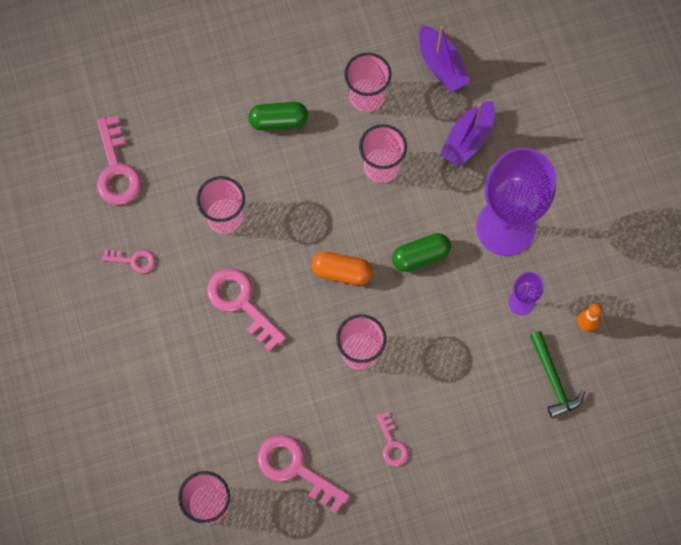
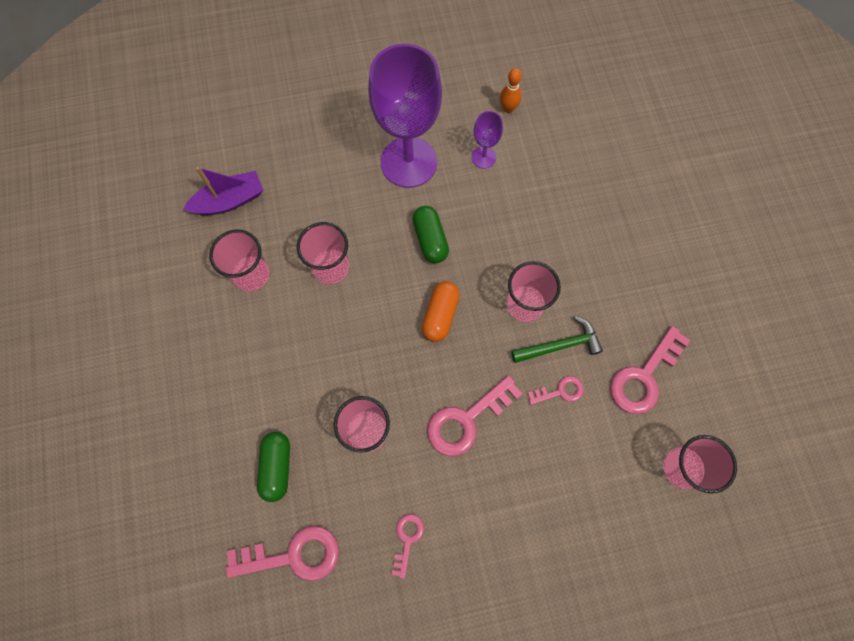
camera: 85 degrees left, 0 degrees up
green capsule [248,102,308,130] -> green capsule moved to [257,432,290,502]
pink key [376,412,409,466] -> pink key moved to [527,376,584,405]
purple boat [440,101,495,168] -> none
green hammer [530,331,585,419] -> green hammer moved to [511,316,603,363]

